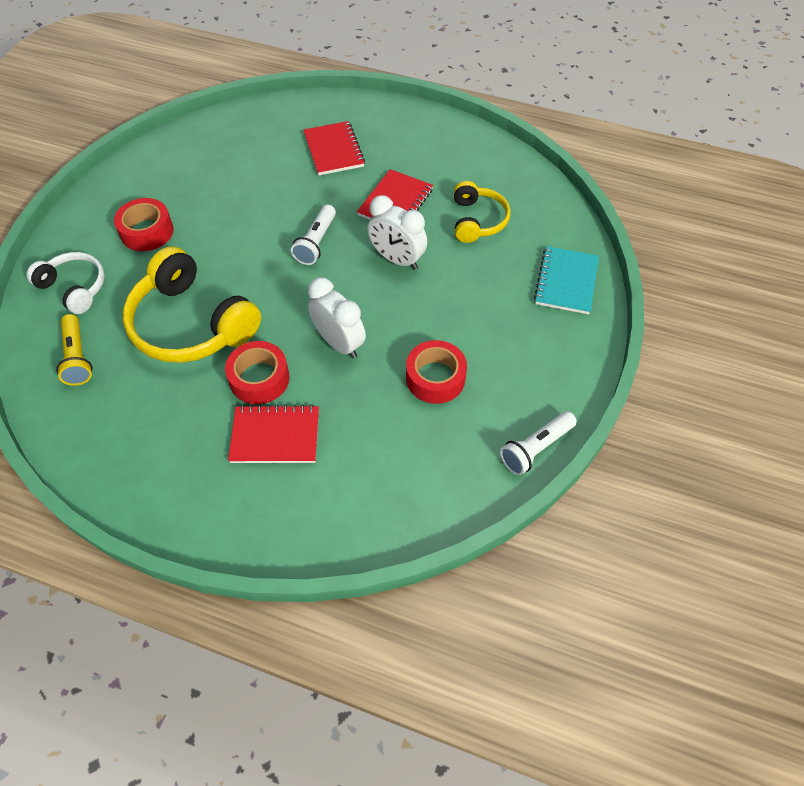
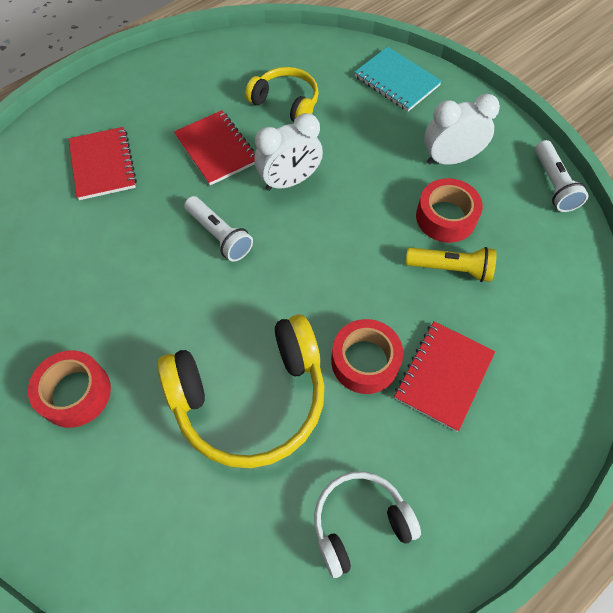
camera: 60 degrees left, 5 degrees up
white headphones [26,252,105,314] -> white headphones moved to [314,471,421,578]
yellow flashlight [56,314,92,386] -> yellow flashlight moved to [406,247,497,282]
red notebook [304,121,365,175] -> red notebook turned 60 degrees clockwise [69,127,137,200]
white clock [308,277,366,359] -> white clock moved to [424,94,500,165]

